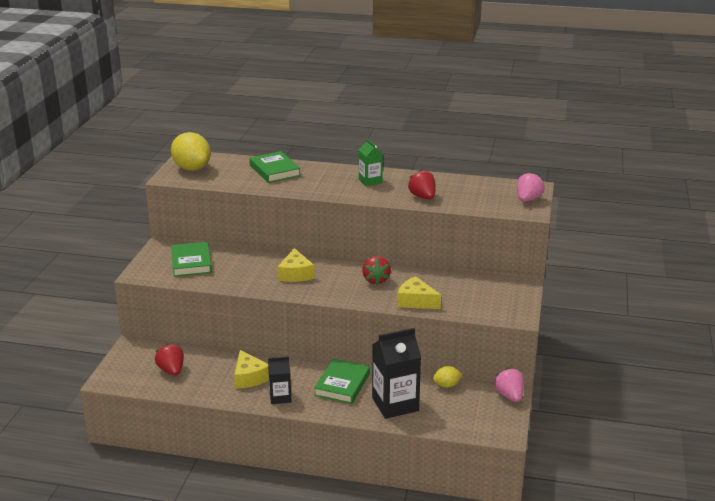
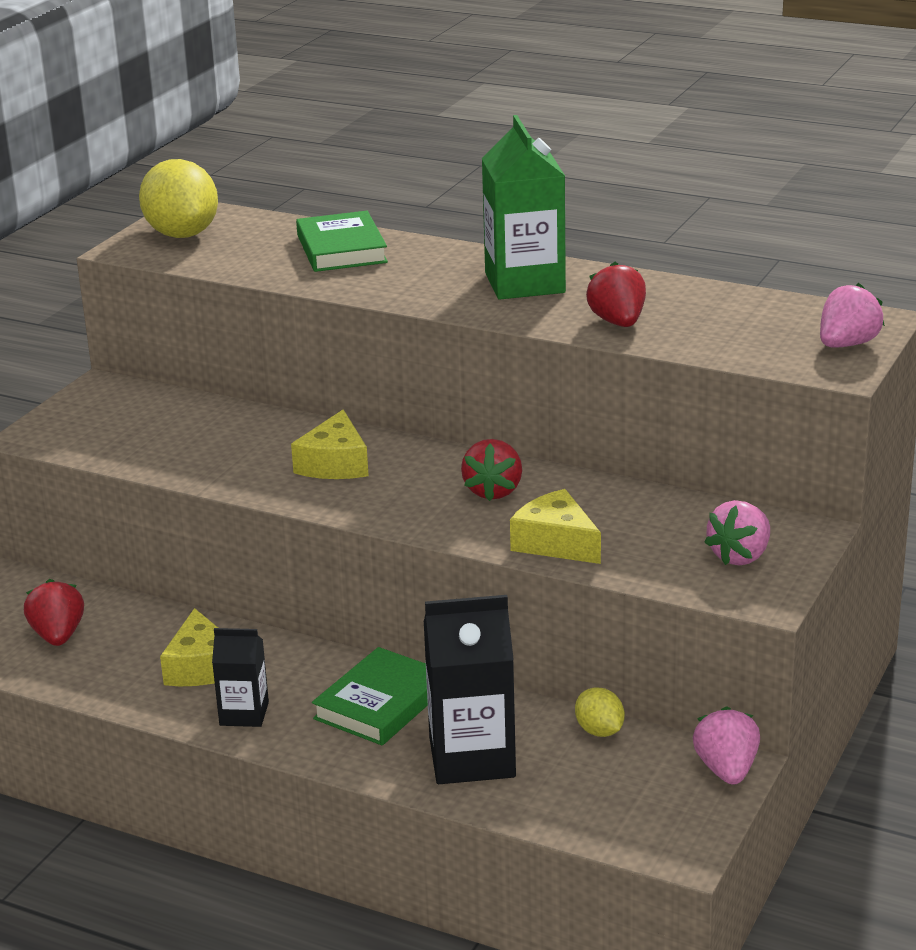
camera: 15 degrees right, 0 degrees up
green book [171,242,212,277] -> none
green carton [359,138,383,186] -> green carton [482,115,566,300], size x1.78
yellow lemon [433,366,463,388] -> yellow lemon turned 60 degrees clockwise [575,687,625,737]
none -> pink strawberry [704,500,770,566]

